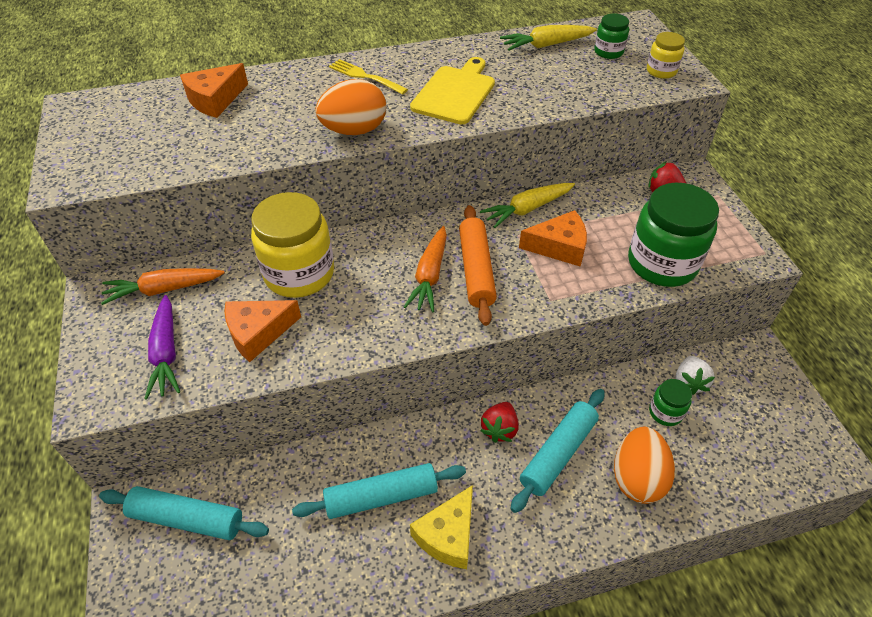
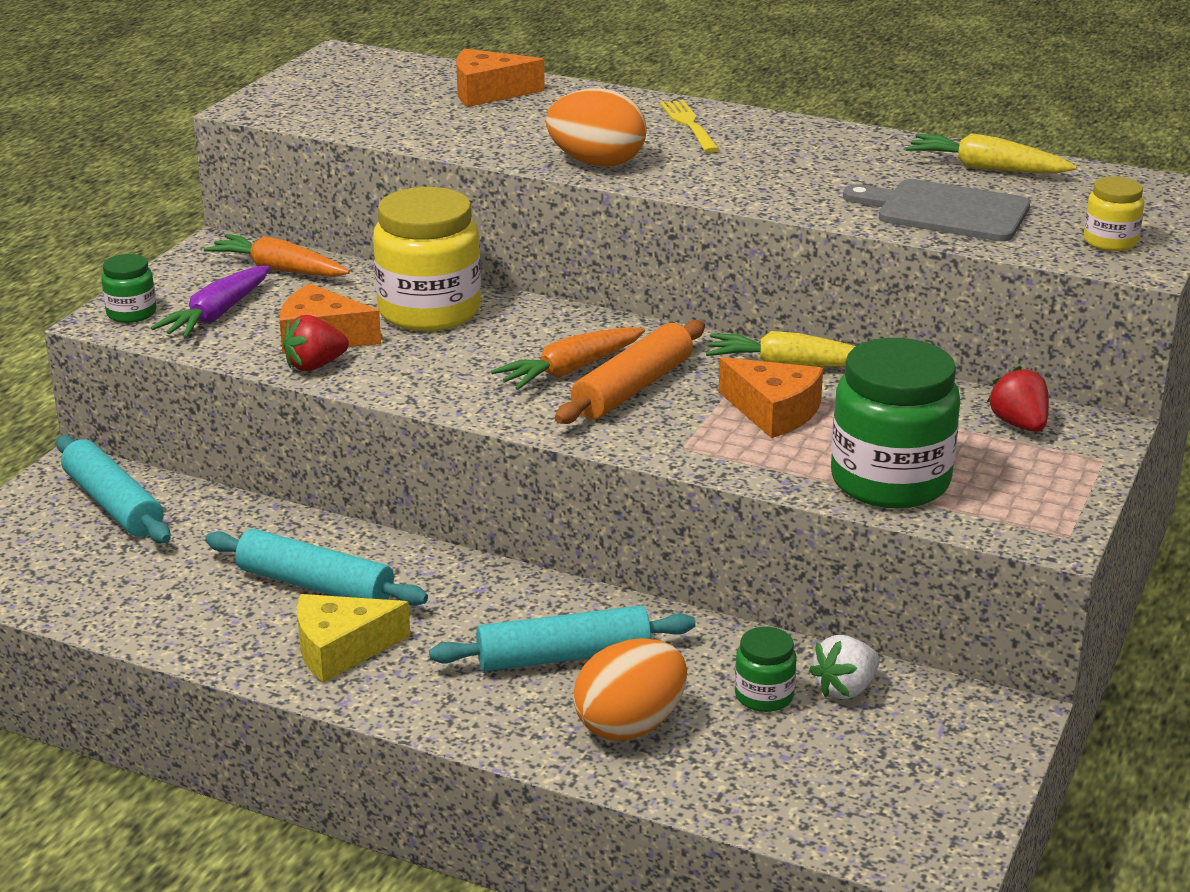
camera: 40 degrees right, 20 degrees down
yellow cutting board [410,57,495,124] -> none
red strawberry [480,402,519,443] -> red strawberry moved to [283,315,349,371]
green jar [594,13,629,59] -> green jar moved to [101,254,156,323]
none -> grey cutting board [843,179,1030,241]

